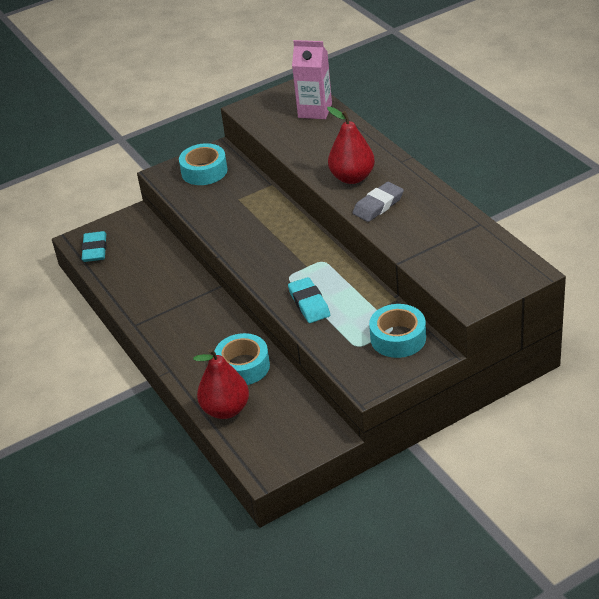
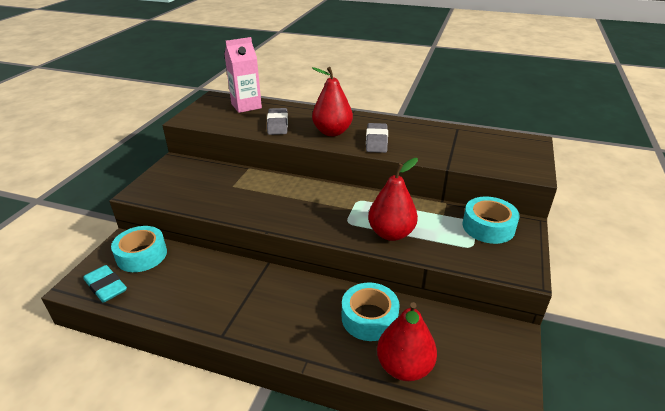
camera: 45 degrees left, 5 degrees down
turquoise tape [179,143,228,185] -> turquoise tape moved to [111,226,167,272]
turquoise eraser [288,277,330,323] -> red pear [368,158,418,241]
none -> grey eraser [267,108,288,135]

